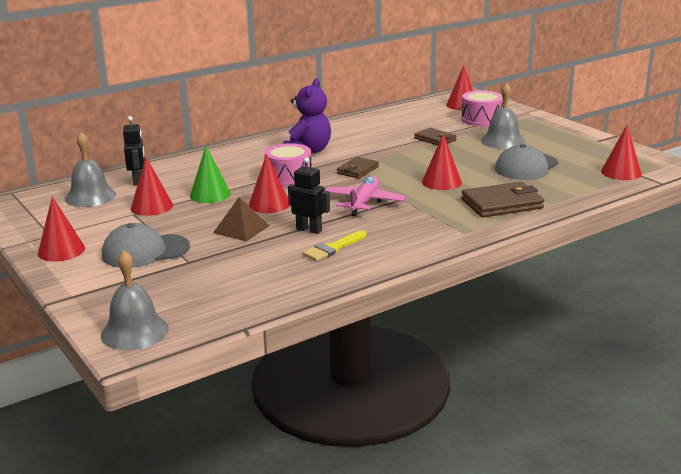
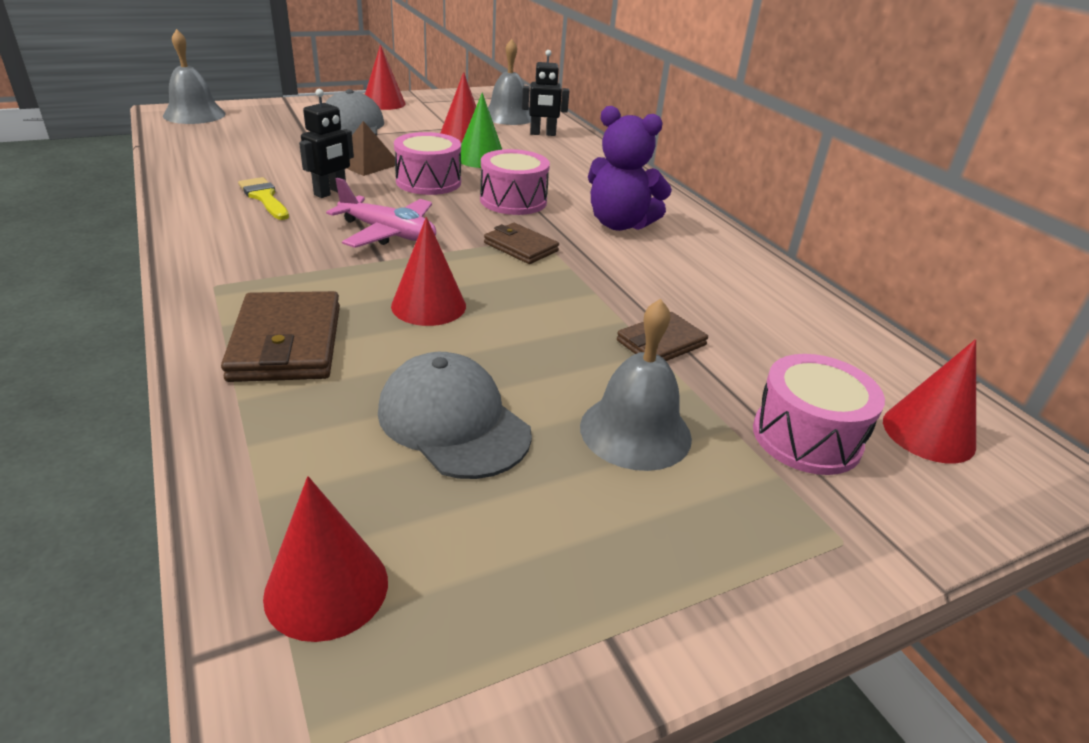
camera: 95 degrees right, 10 degrees up
red cone [249,154,290,213] -> pink drum [394,132,461,195]

